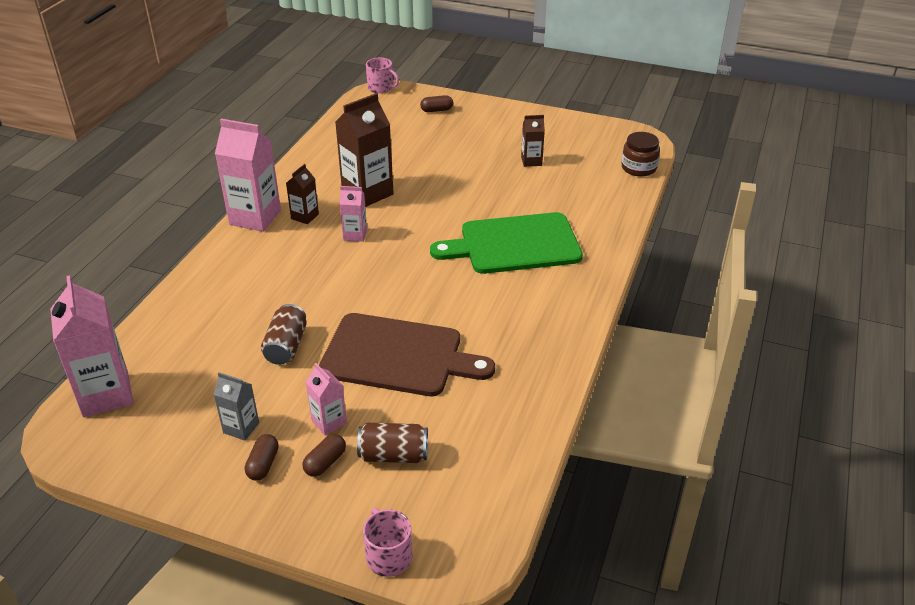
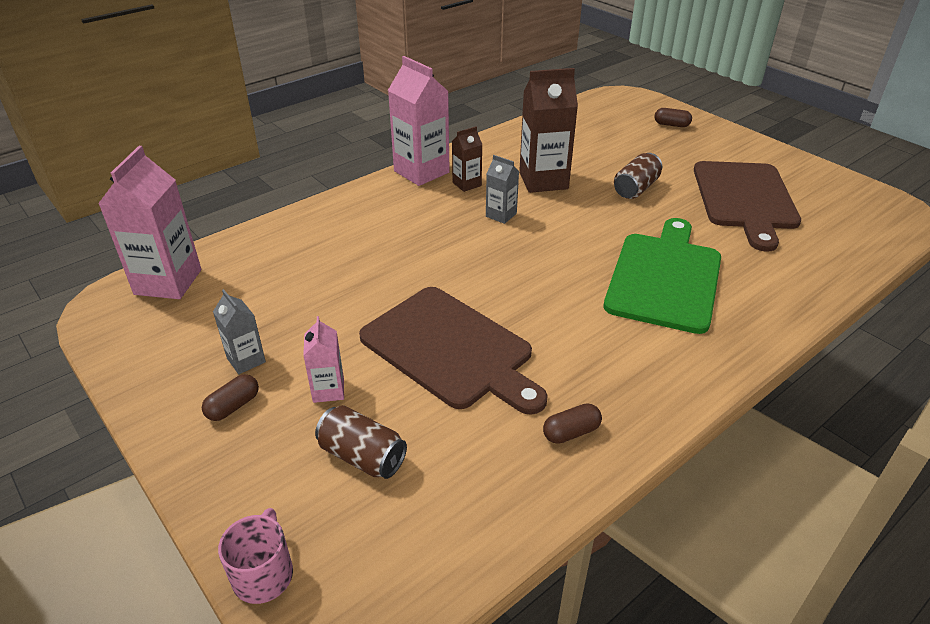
camera: 30 degrees right, 0 degrees up
brown can [261,304,307,365] -> brown can moved to [614,153,662,199]
brown capsule [302,434,346,477] -> brown capsule moved to [543,404,602,444]
pink carton [340,186,367,242] -> grey carton [486,155,519,224]
pink mug [366,58,399,93] -> none
green cutting board [430,212,583,274] -> green cutting board turned 90 degrees clockwise [604,218,721,334]
brown carton [521,115,545,167] -> brown cutting board [694,161,801,252]
brown jar [621,132,660,177] -> none

